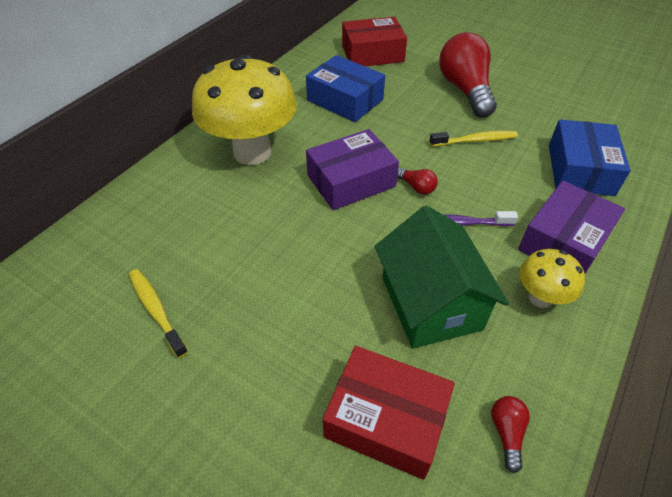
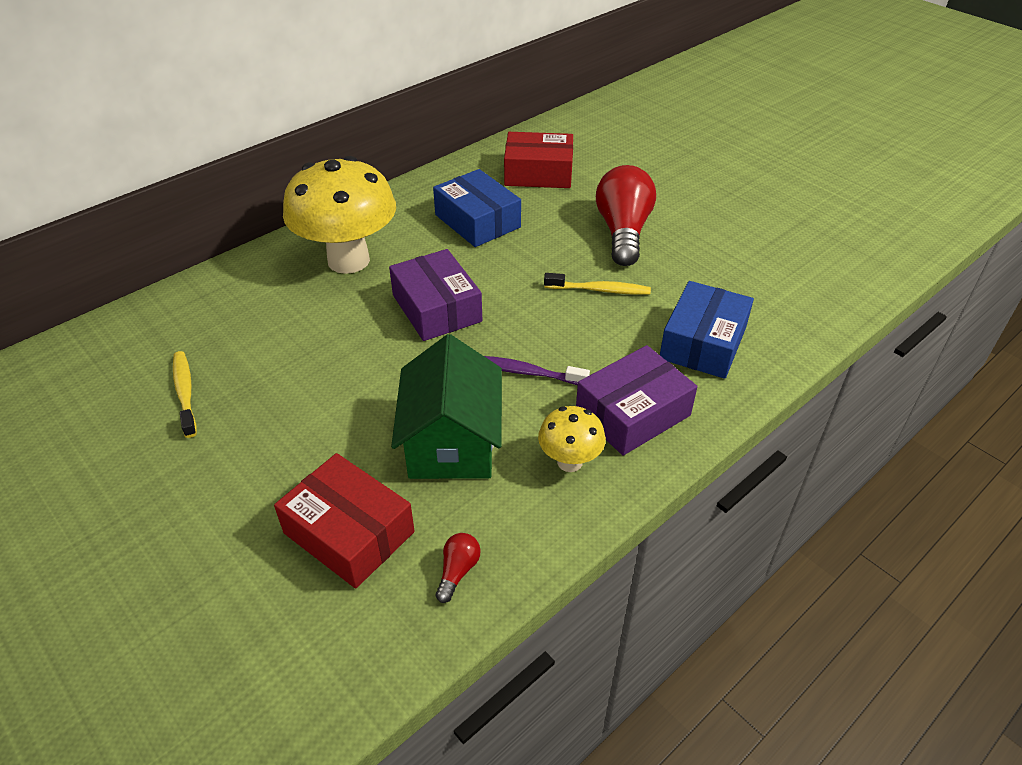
camera: 15 degrees right, 5 degrees down
purple box [306,129,399,210] -> purple box turned 75 degrees clockwise [389,249,482,341]
red light bulb [397,168,438,195] -> none

